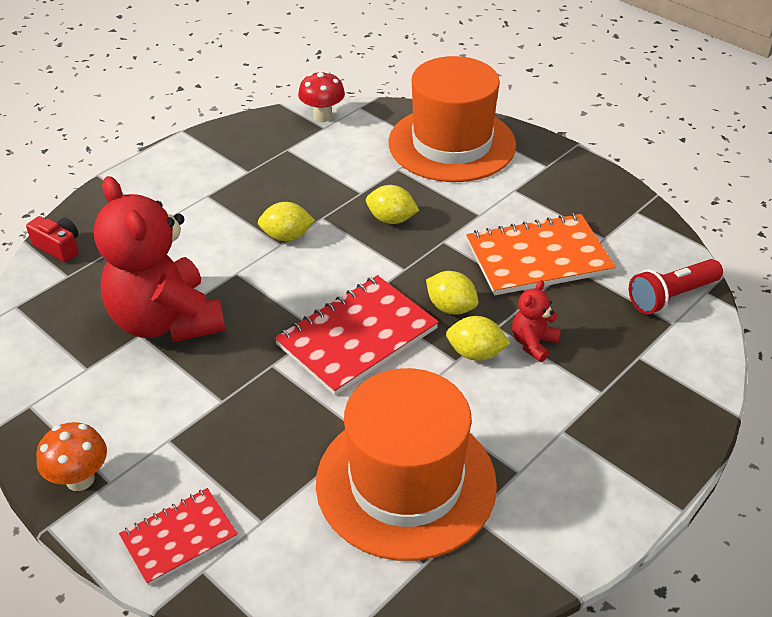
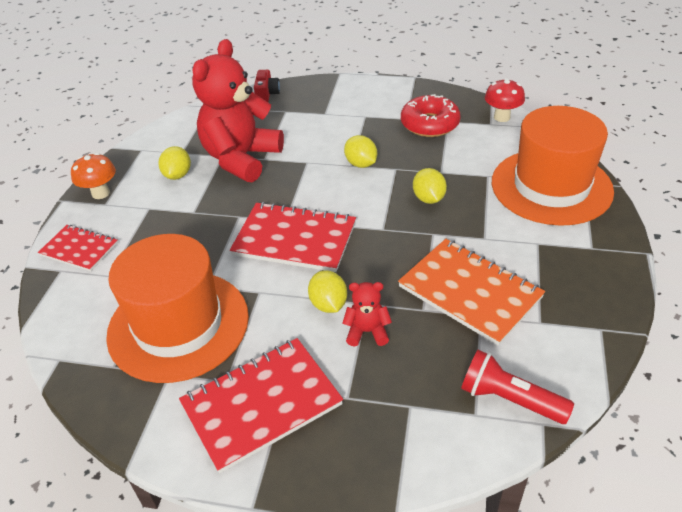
camera: 60 degrees right, 0 degrees up
yellow lemon [426,271,478,315] -> yellow lemon moved to [158,146,191,180]
none -> red notebook [179,338,343,473]
none -> red donut [401,94,461,137]

